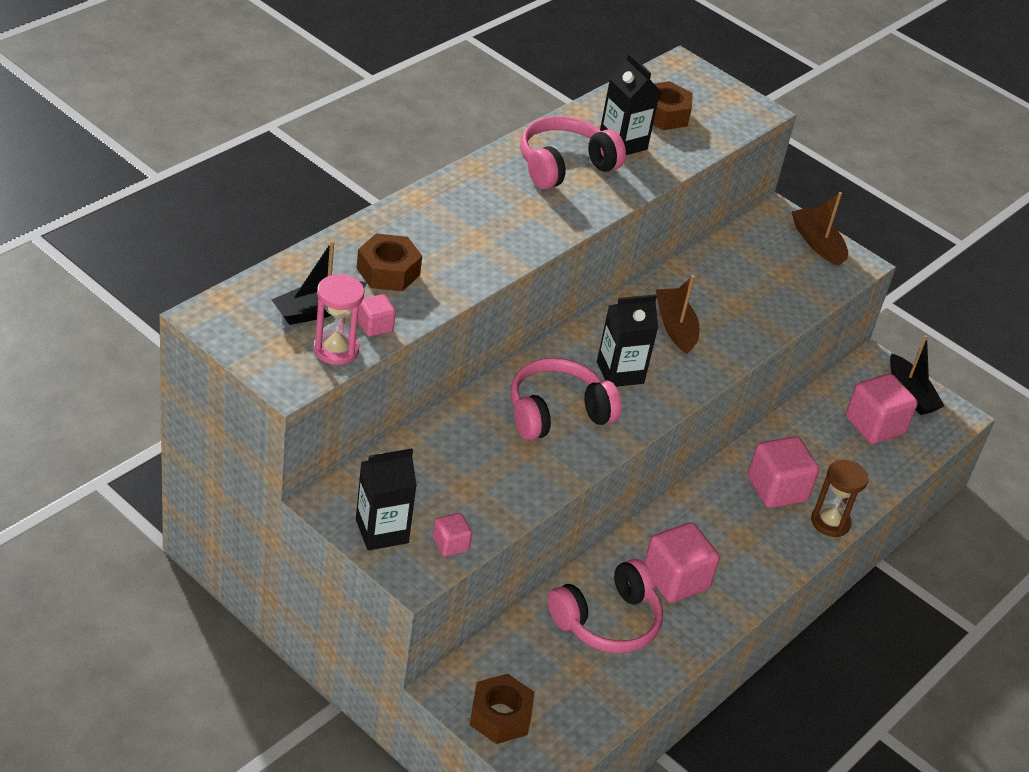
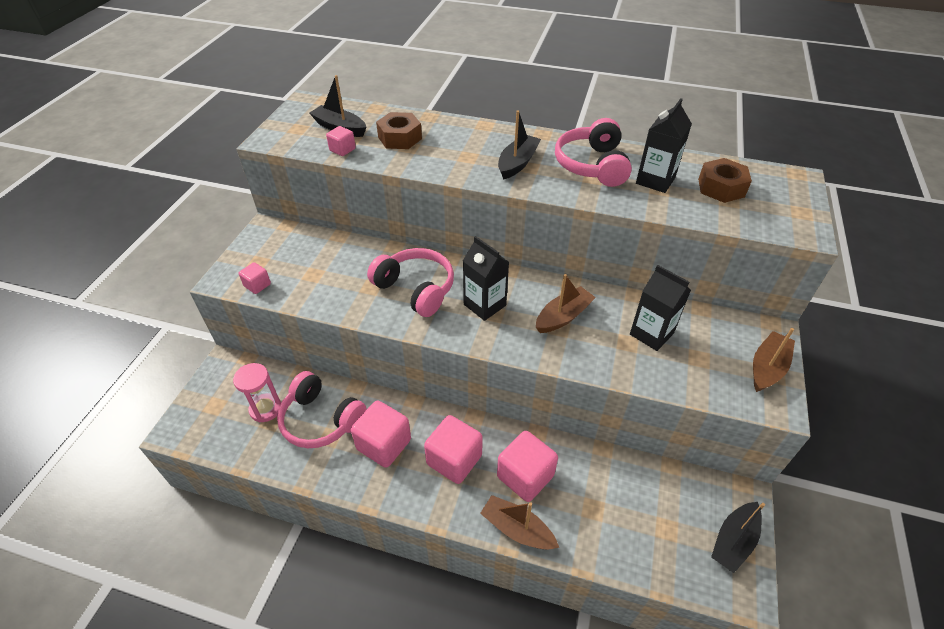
camera: 70 degrees right, 5 degrees up
pink hourglass [313,274,364,365] -> pink hourglass moved to [233,363,281,422]
black carton [356,449,417,551] -> black carton moved to [630,265,691,351]
brown nut [470,674,535,744] -> none
pink headphones [520,116,626,190] -> pink headphones turned 120 degrees counterclockwise [555,118,632,187]
brown hourglass [811,460,868,537] -> brown boat [480,495,559,549]
pink cube [846,374,918,444] -> pink cube moved to [424,415,483,484]
none -> black boat [498,110,541,180]

